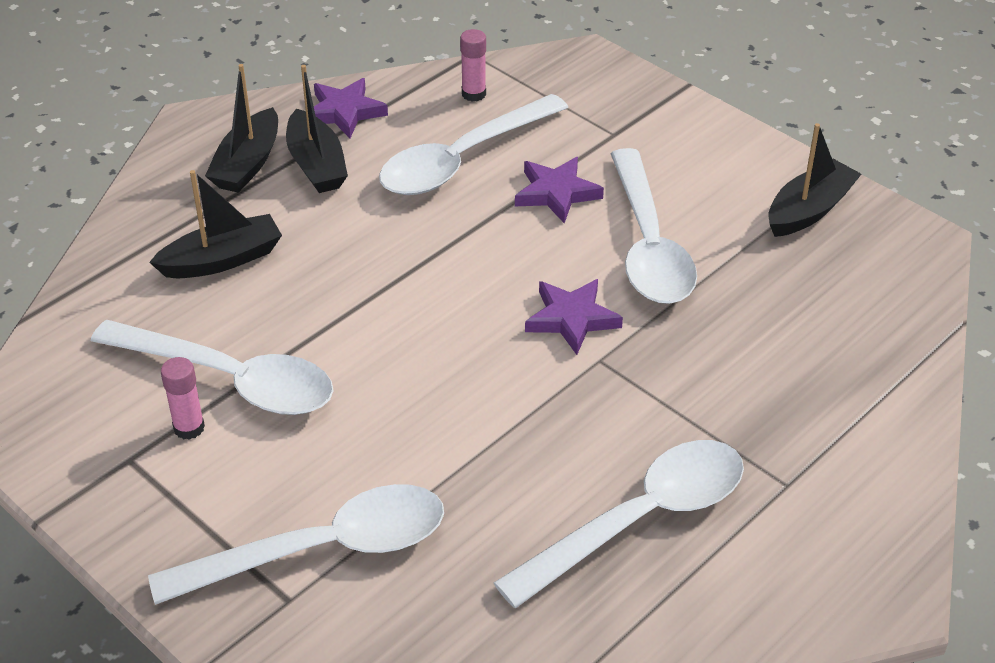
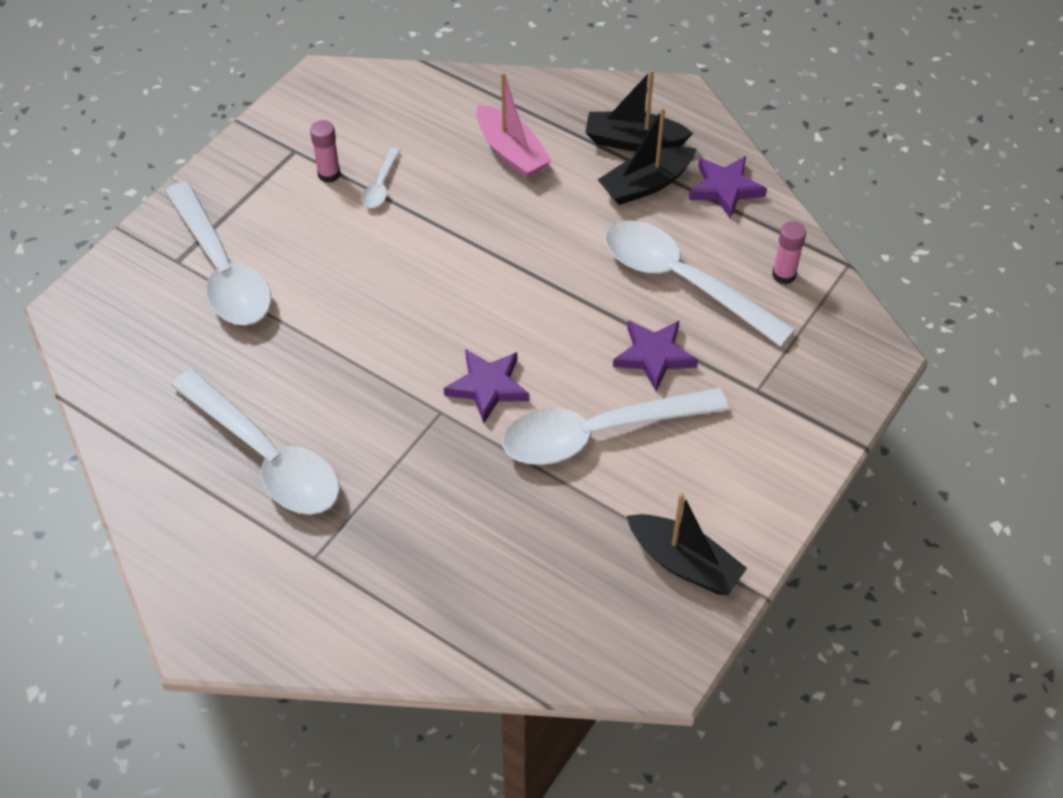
camera: 80 degrees right, 10 degrees up
white spoon [91,320,333,415] -> white spoon [362,148,400,208], size x0.42
black boat [149,170,282,278] -> pink boat [477,72,552,178]

